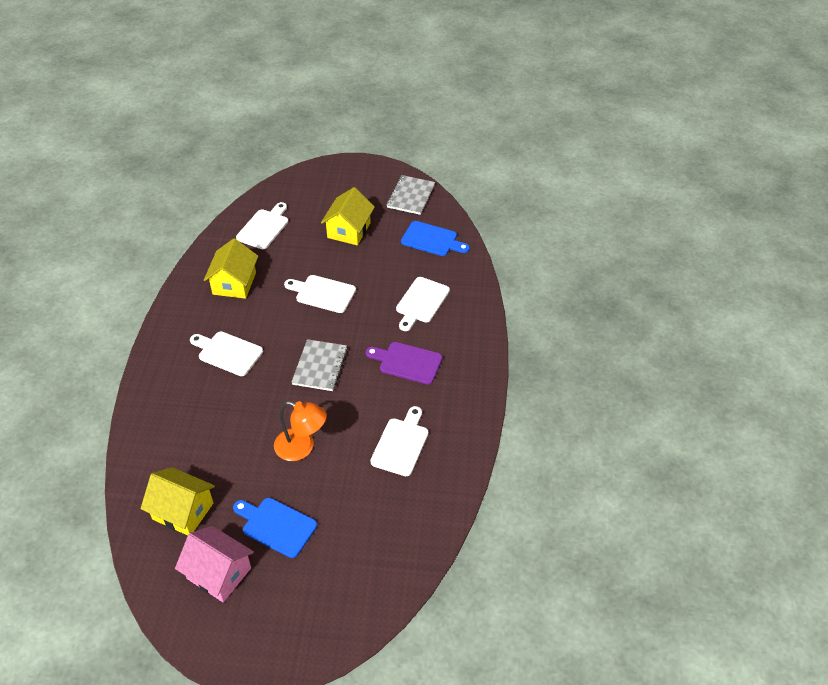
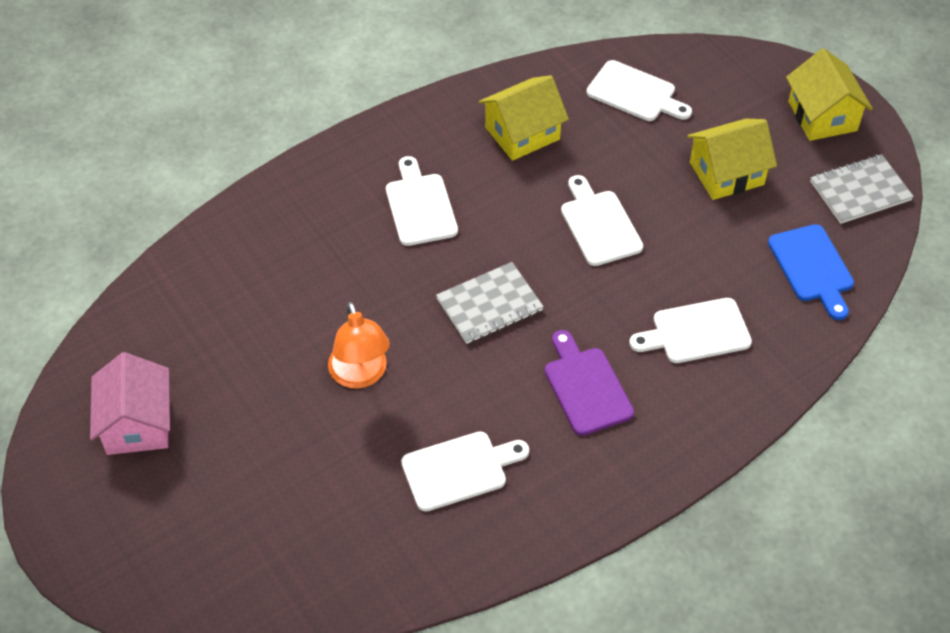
camera: 50 degrees right, 5 degrees up
yellow house [141,467,215,536] -> yellow house moved to [786,48,873,141]
blue cutting board [233,498,317,558] -> none
white cutting board [236,202,288,249] -> white cutting board turned 45 degrees clockwise [586,60,692,121]

